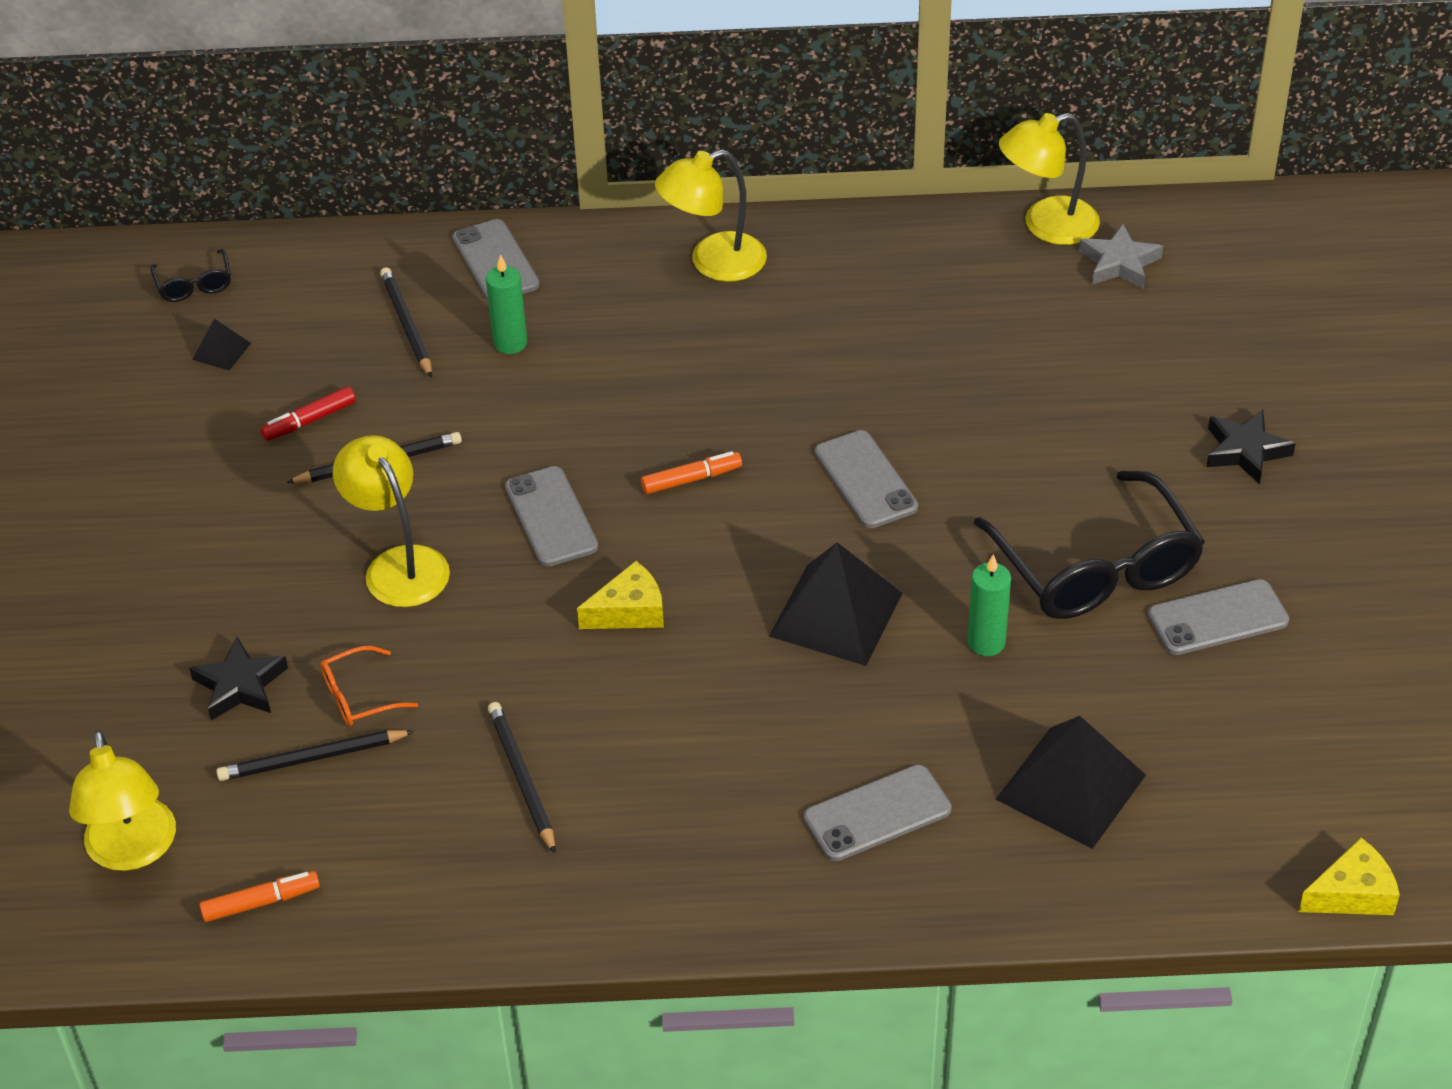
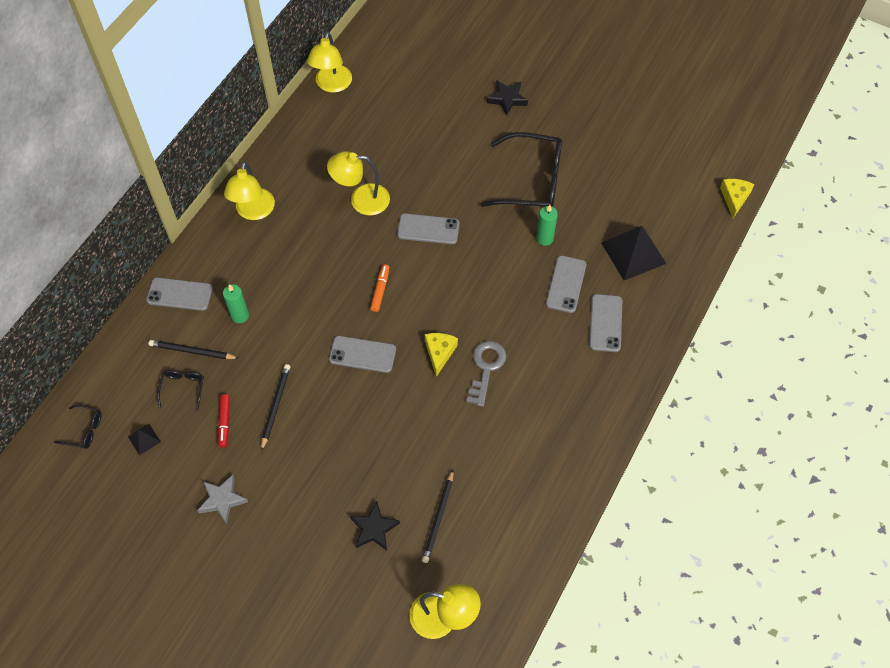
camera: 60 degrees left, 15 degrees up
orange marker [199,871,320,922] -> none
orange glasses [320,646,418,726] -> none
yellow lamp [333,435,450,607] -> yellow lamp moved to [327,151,390,216]
black pencil [488,702,555,854] -> none
black pyramid [769,542,903,666] -> none
grey star [1079,224,1163,289] -> grey star moved to [197,475,248,524]
grey phone [1148,579,1289,655] -> grey phone moved to [546,255,586,313]
none -> black glasses [157,370,204,411]
none -> grey key [466,341,506,407]

